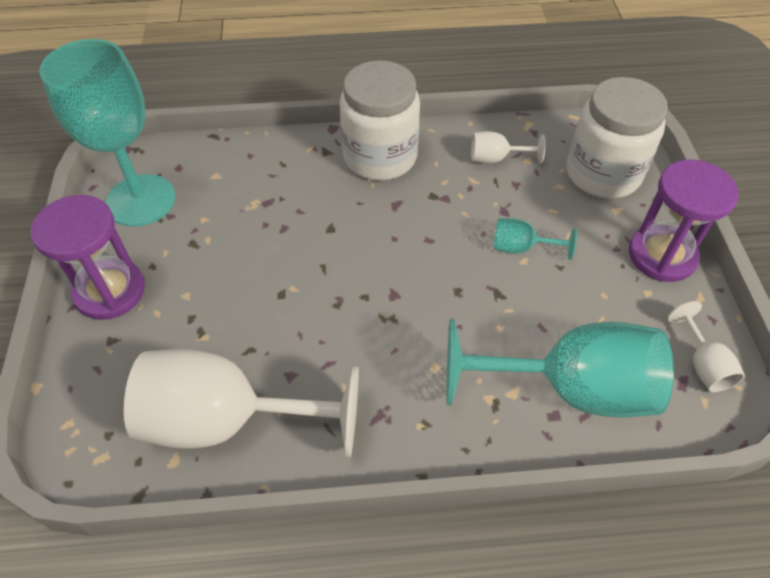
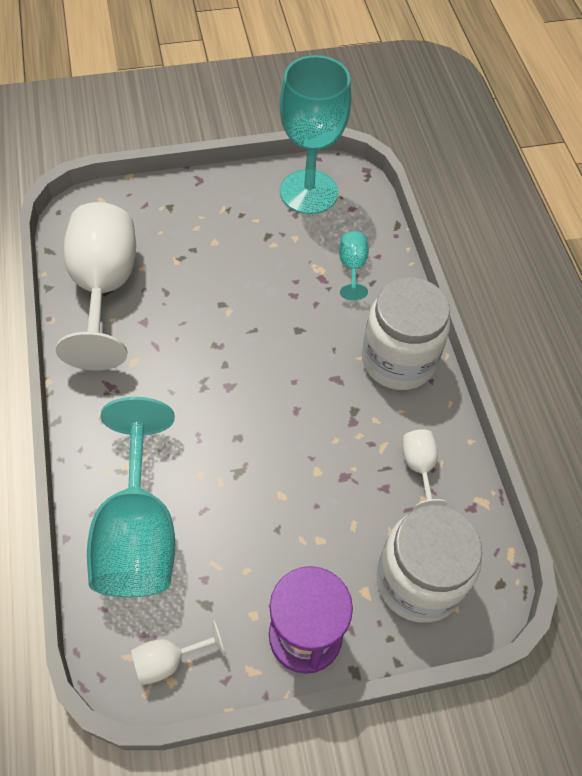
camera: 80 degrees right, 5 degrees up
purple hourglass [31,195,145,320] -> none
turquoise goblet [494,218,577,260] -> turquoise goblet moved to [339,231,369,301]

